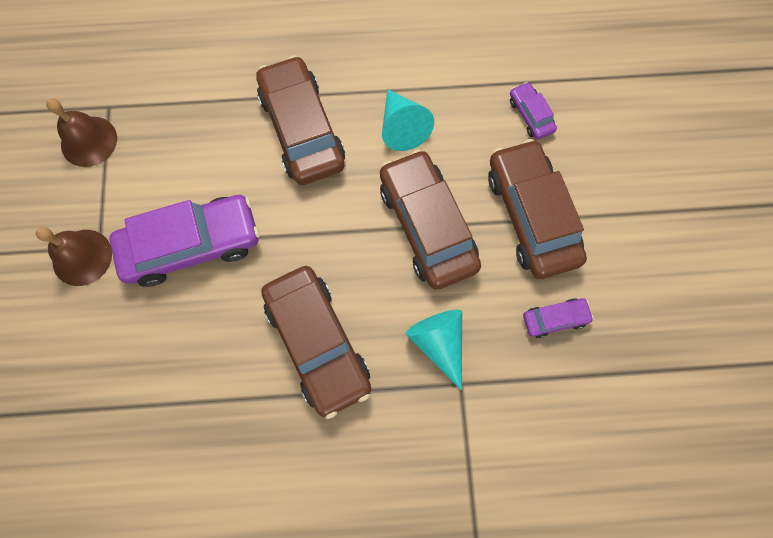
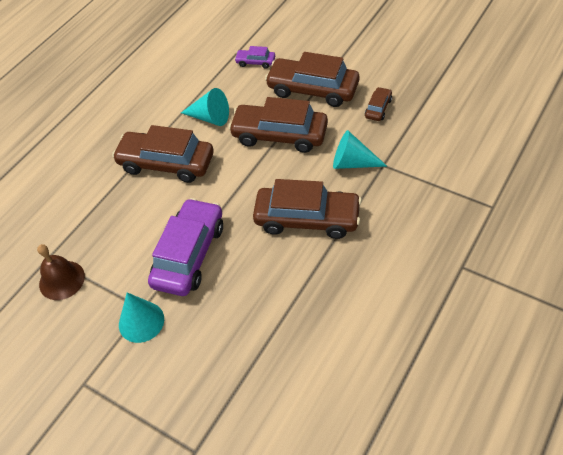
camera: 50 degrees left, 20 degrees down
brown bell [36,227,112,286] -> turquoise cone [119,293,164,343]
purple car [523,298,594,338] -> brown car [365,87,392,121]

